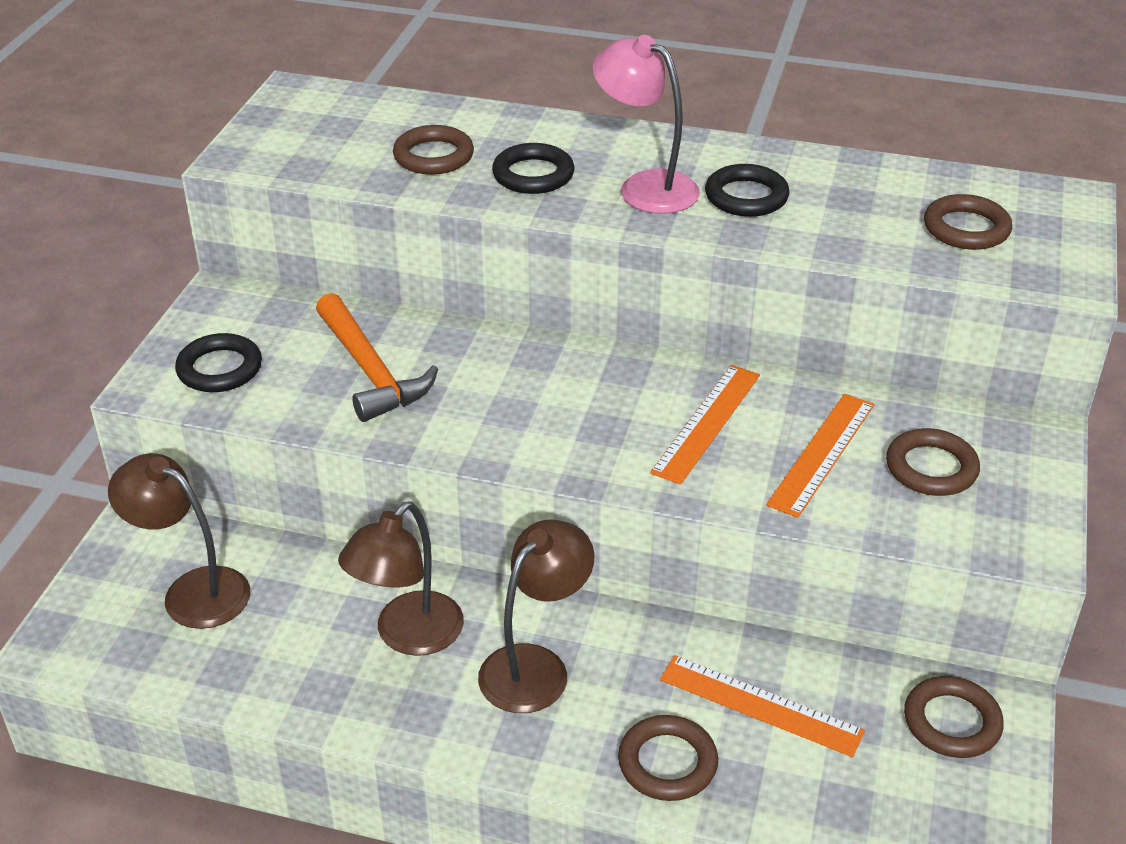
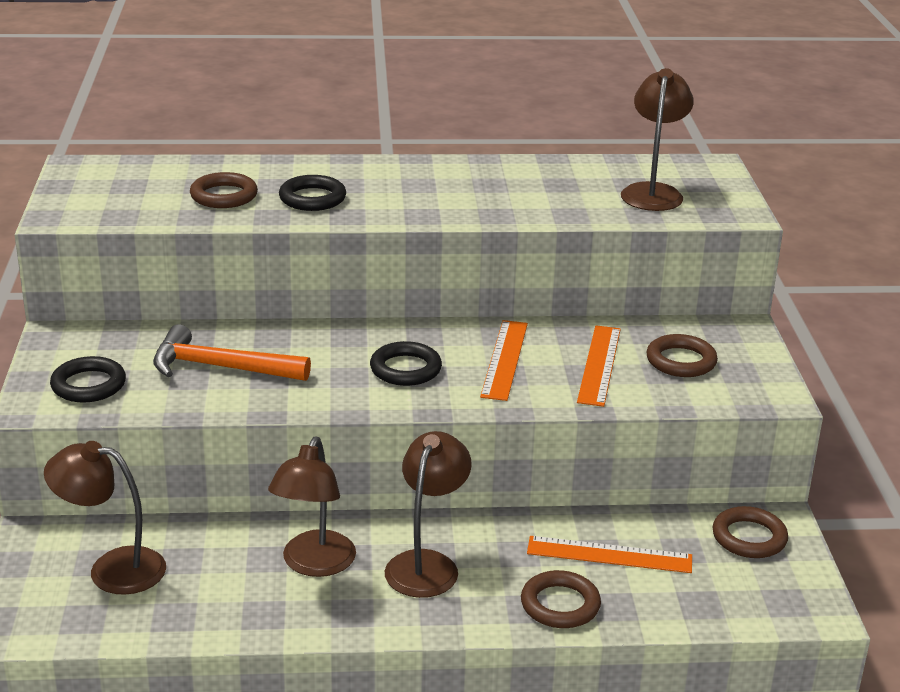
camera: 20 degrees left, 10 degrees down
orange hammer [316,293,438,422] -> orange hammer turned 150 degrees clockwise [153,324,311,381]
pink lamp [593,35,700,214] -> none
black ring [705,164,789,217] -> black ring moved to [370,341,442,386]
brown ring [924,194,1012,250] -> brown lamp [621,68,694,211]

